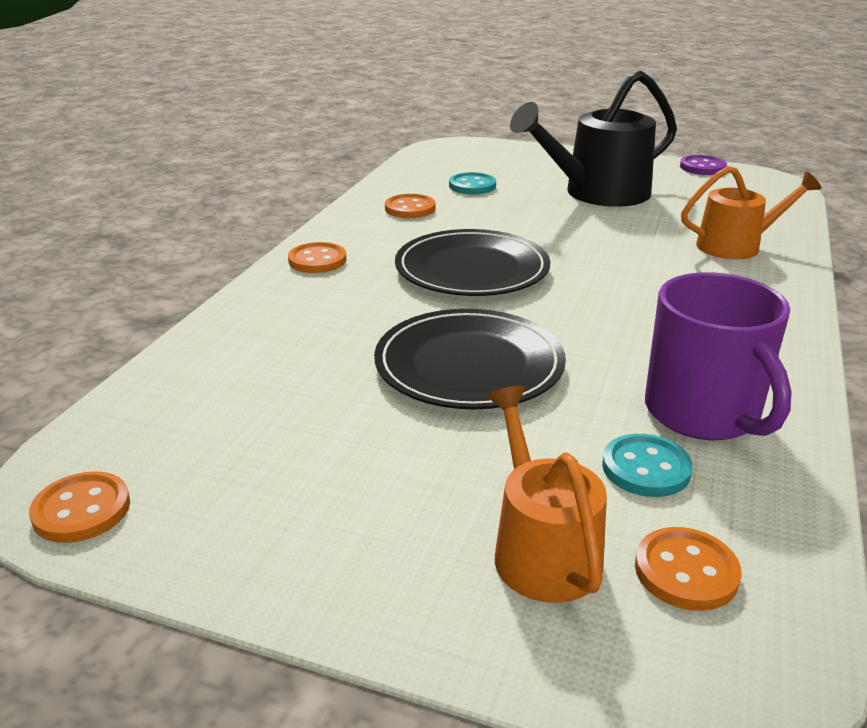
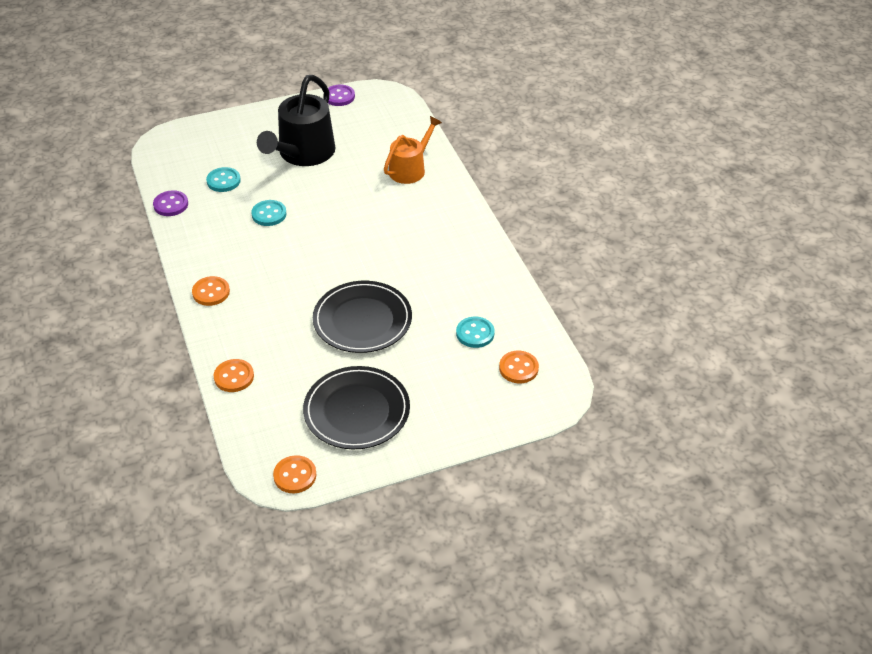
camera: 40 degrees left, 15 degrees up
orange button [385,194,435,218] -> orange button moved to [214,359,254,392]
black plate [395,229,550,296] -> black plate moved to [303,366,410,449]
orange watering can [487,386,607,603] -> none
purple mug [645,272,792,440] -> none
none -> purple button [153,190,188,216]
none -> turquoise button [251,200,287,226]

